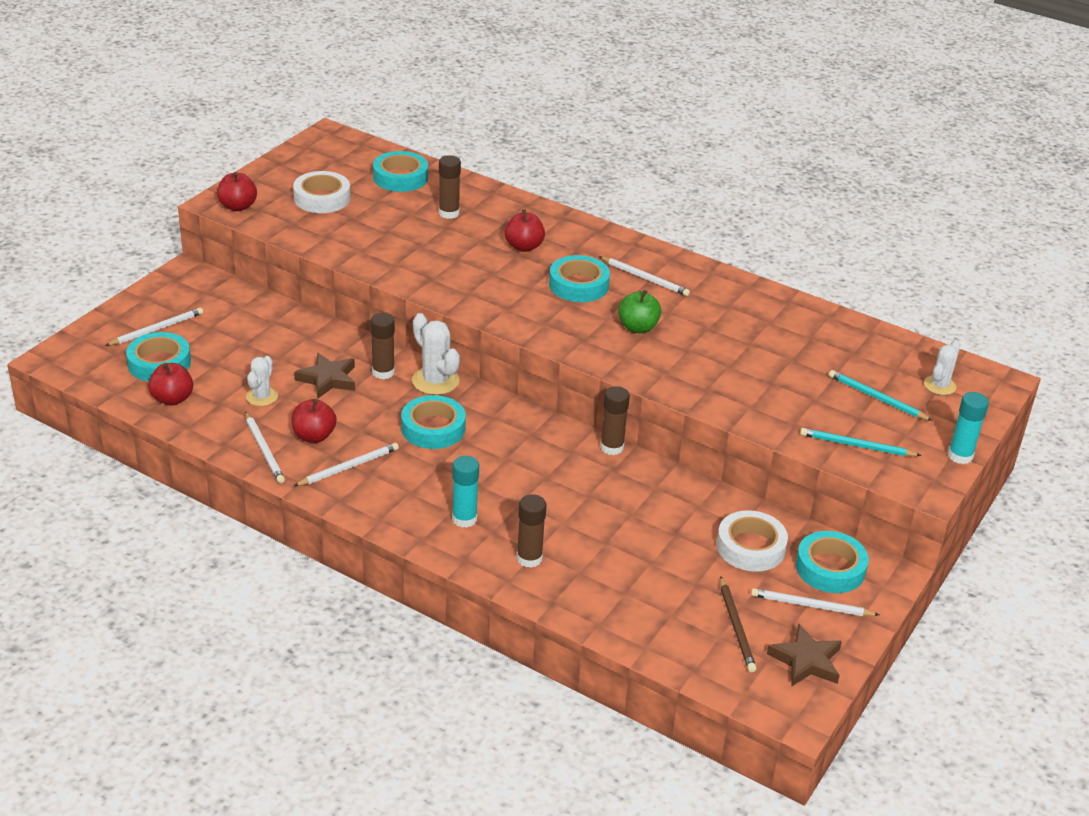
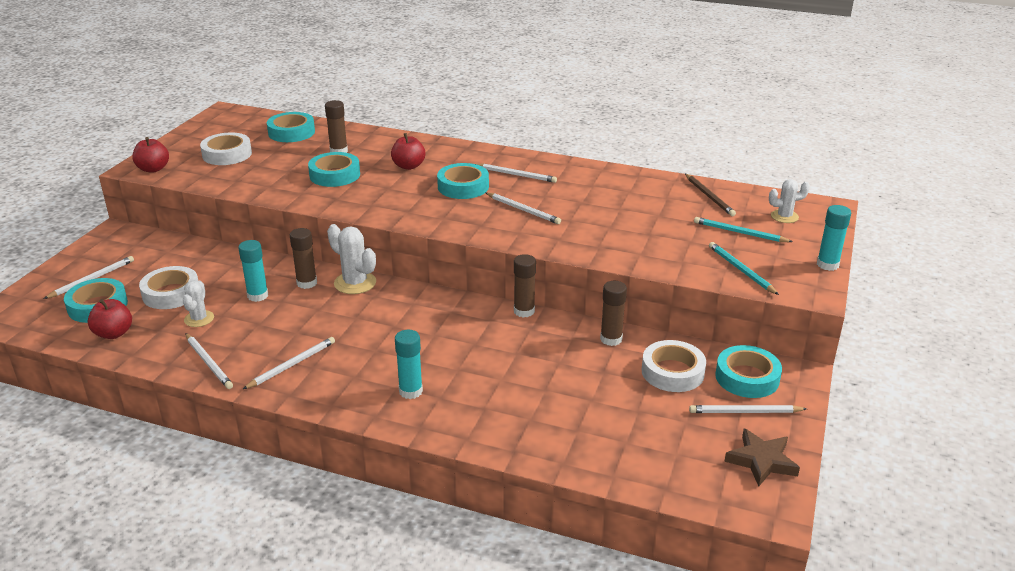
camera: 10 degrees left, 5 degrees down
red apple [291,399,336,443] -> none
brown star [294,353,355,399] -> turquoise glue stick [238,240,268,302]
turquoise tape [401,395,466,449] -> turquoise tape moved to [308,152,360,187]
brown glue stick [517,494,547,568] -> brown glue stick moved to [600,281,627,346]
green apple [618,290,661,333] -> white pencil [485,192,561,224]
brown pencil [720,576,756,672] -> brown pencil moved to [685,174,736,216]
turquoise pencil [800,428,922,456] -> turquoise pencil turned 60 degrees clockwise [709,242,779,295]
white cactus [924,340,960,395] -> white cactus turned 60 degrees clockwise [769,179,810,223]
none -> white tape [139,266,198,309]

